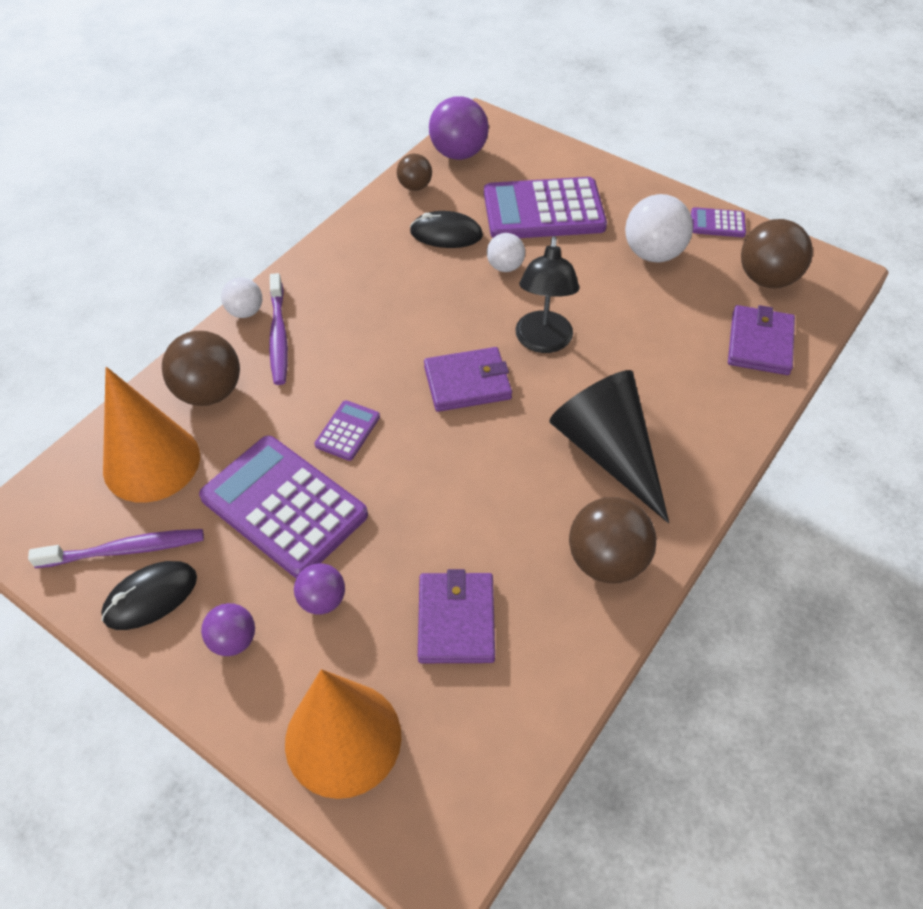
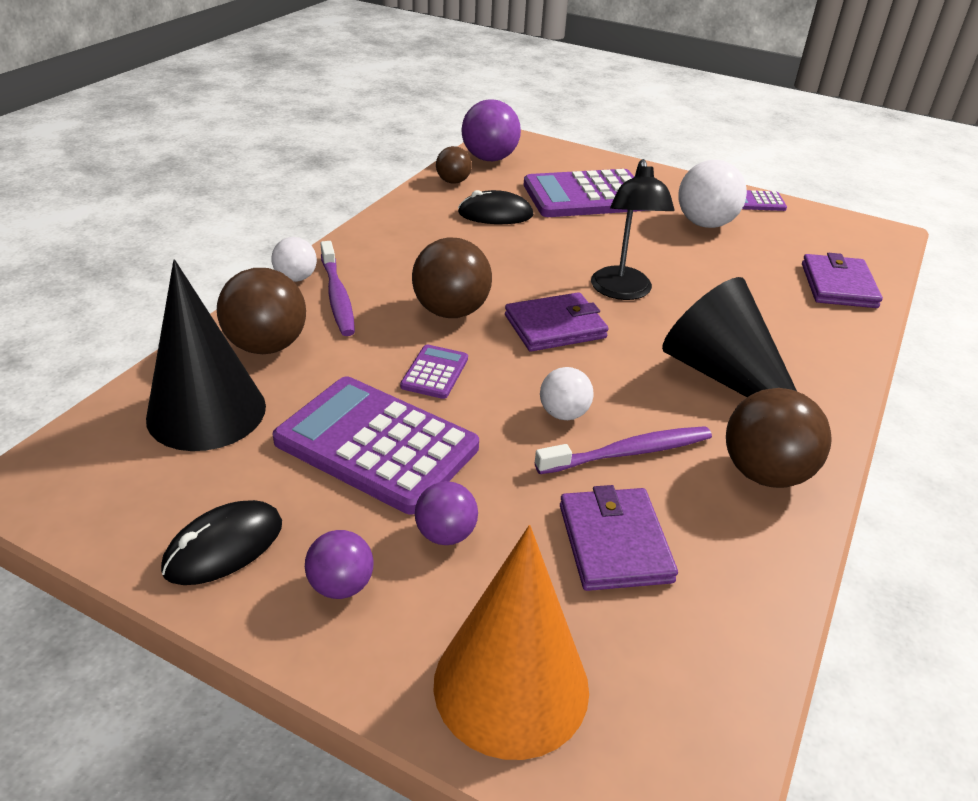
camera: 10 degrees left, 15 degrees down
purple toothbrush [28,529,204,568] -> purple toothbrush moved to [535,426,712,474]
orange cone [103,367,200,503] -> black cone [146,259,266,451]
white ball [487,233,525,272] -> white ball moved to [540,367,594,420]
brown ball [741,219,813,288] -> brown ball moved to [412,238,492,318]

